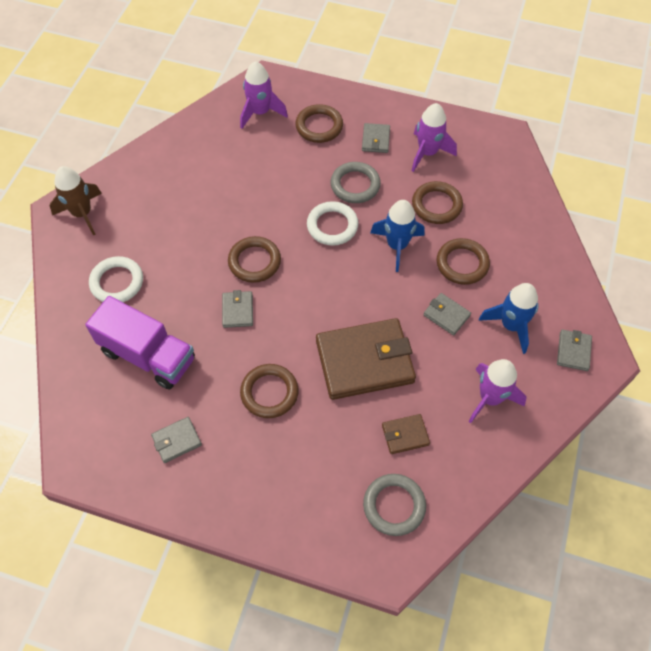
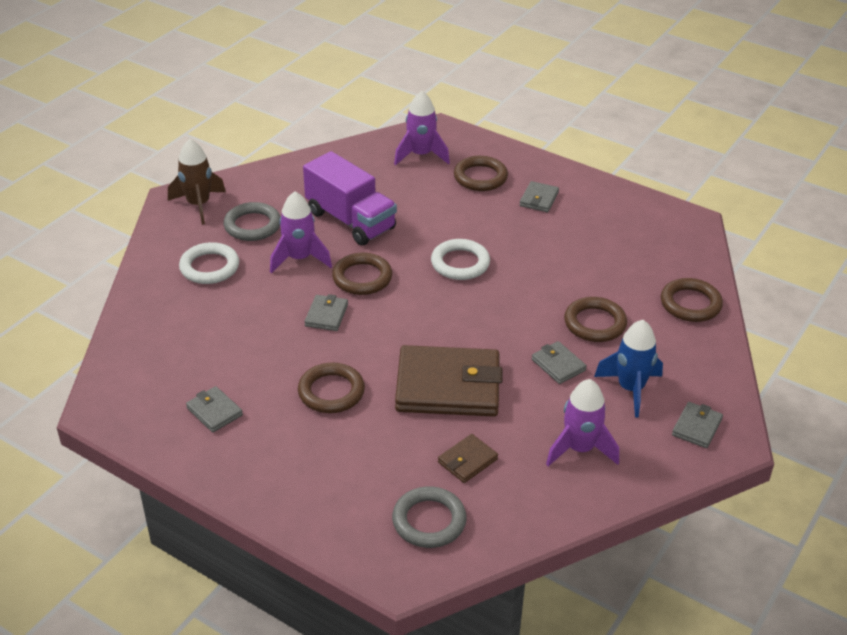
camera: 15 degrees right, 20 degrees down
purple truck [85,296,195,389] -> purple truck moved to [303,151,397,245]
grey wallet [151,417,202,463] -> grey wallet turned 60 degrees clockwise [186,386,243,432]
grey ring [331,162,381,203] -> grey ring moved to [224,202,280,241]
blue rocket [370,200,424,272] -> none
brown wallet [382,414,430,454] -> brown wallet turned 45 degrees counterclockwise [438,434,498,483]
purple rocket [412,103,457,172] -> purple rocket moved to [270,192,332,273]
brown ring [412,181,463,224] -> brown ring moved to [661,278,723,322]

